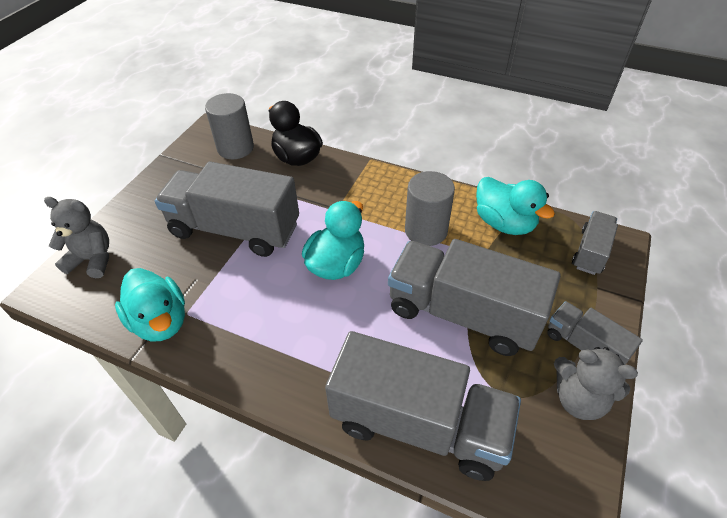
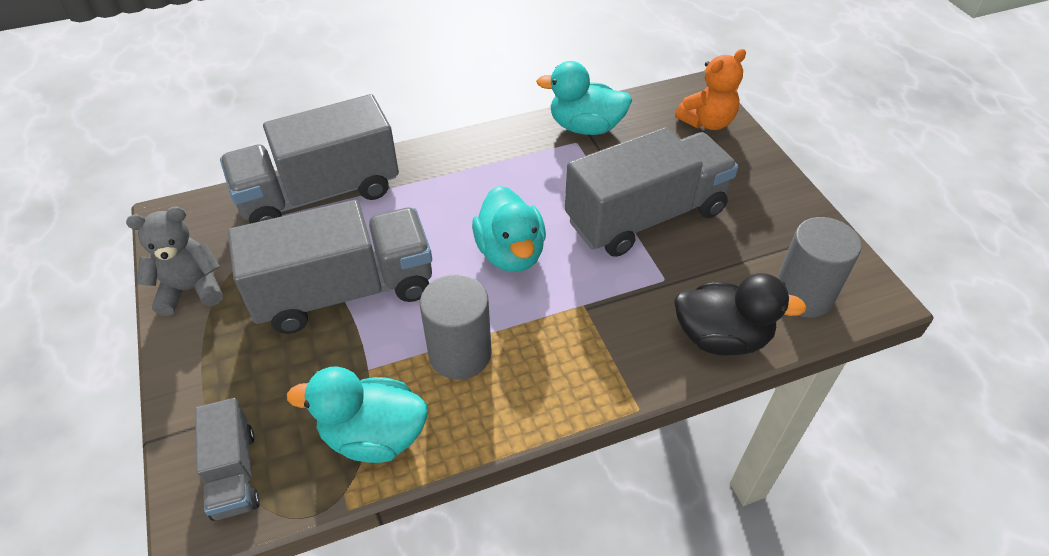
camera: 135 degrees right, 0 degrees up
grey teddy bear [44,197,109,278] -> orange teddy bear [675,49,746,130]
grey truck [547,301,643,365] -> none

